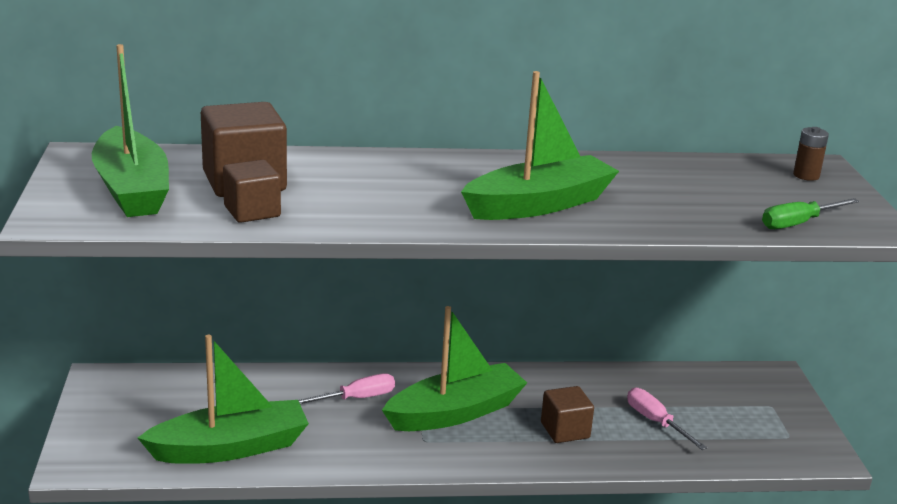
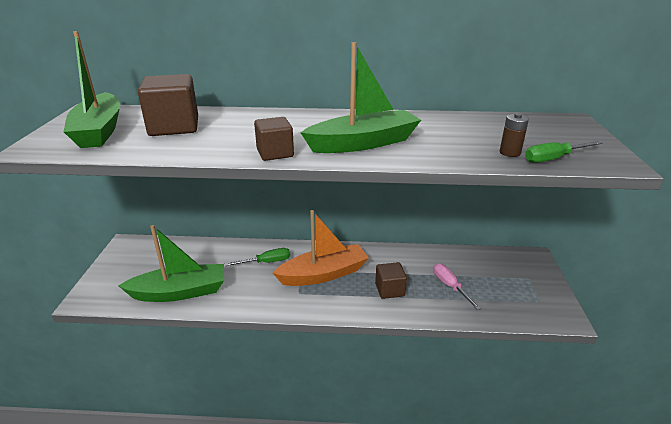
camera: 10 degrees right, 5 degrees up
brown cube [223,160,281,223] -> brown cube moved to [254,117,294,161]
pink screwdriver [298,374,395,404] -> green screwdriver [225,248,290,266]
green boat [382,306,527,431] -> orange boat [273,210,369,286]
brown battery [793,127,829,181] -> brown battery moved to [500,113,529,157]

